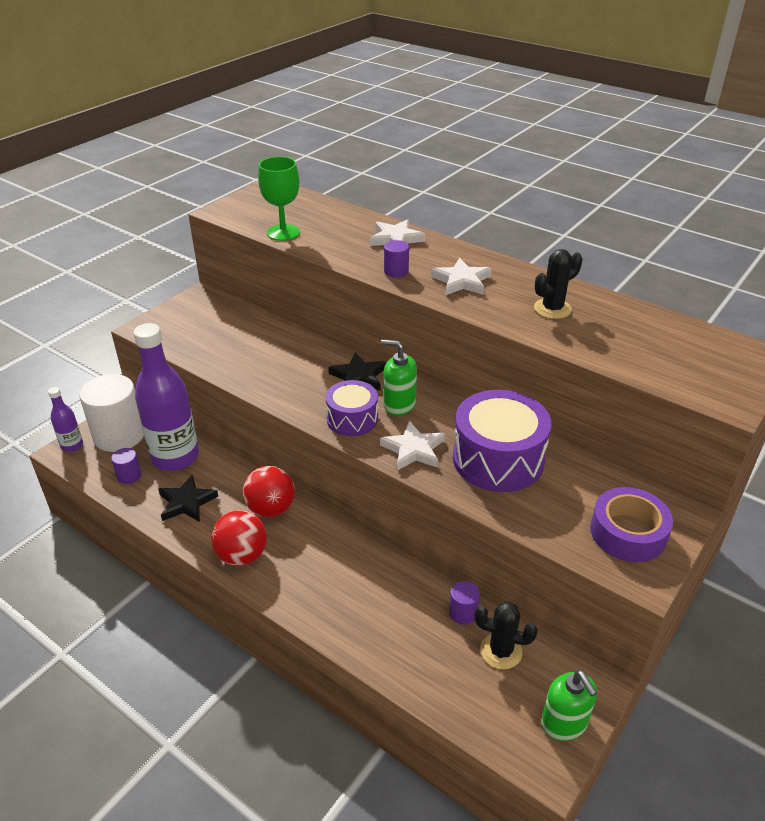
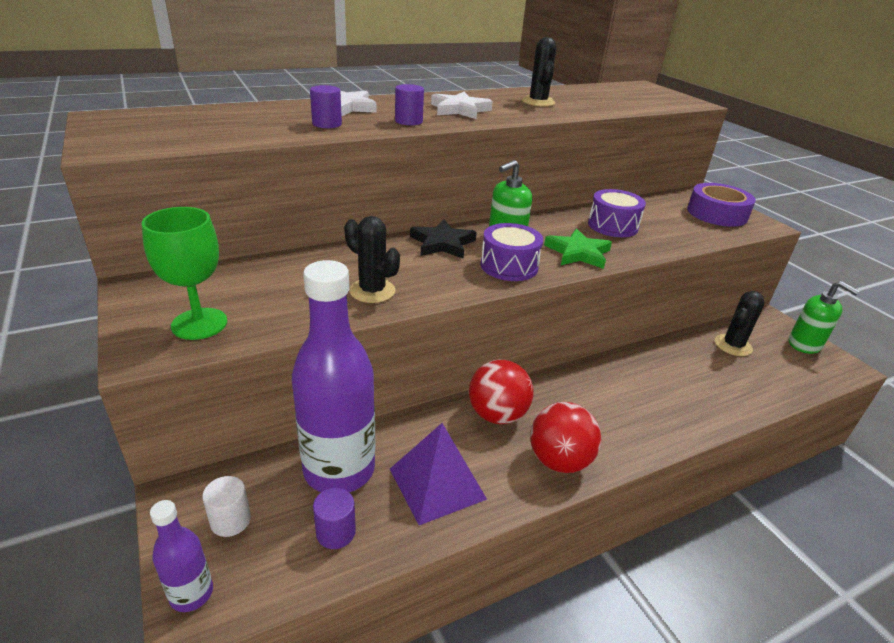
camera: 65 degrees left, 5 degrees down
white cylinder [79,374,144,452] -> white cylinder [202,476,251,537], size x0.45
black star [158,475,218,522] -> purple pyramid [390,423,487,525]
green goblet [258,157,300,241] -> green goblet moved to [142,207,227,340]
white star [380,421,445,471] -> green star [544,228,612,269]
purple cylinder [449,581,480,624] -> purple cylinder moved to [310,85,342,128]
purple drum [453,390,552,492] -> purple drum [588,189,646,237], size x0.59
green soap dispenser [541,670,597,741] -> green soap dispenser turned 45 degrees clockwise [789,281,860,354]
none -> black cactus [344,216,400,303]

